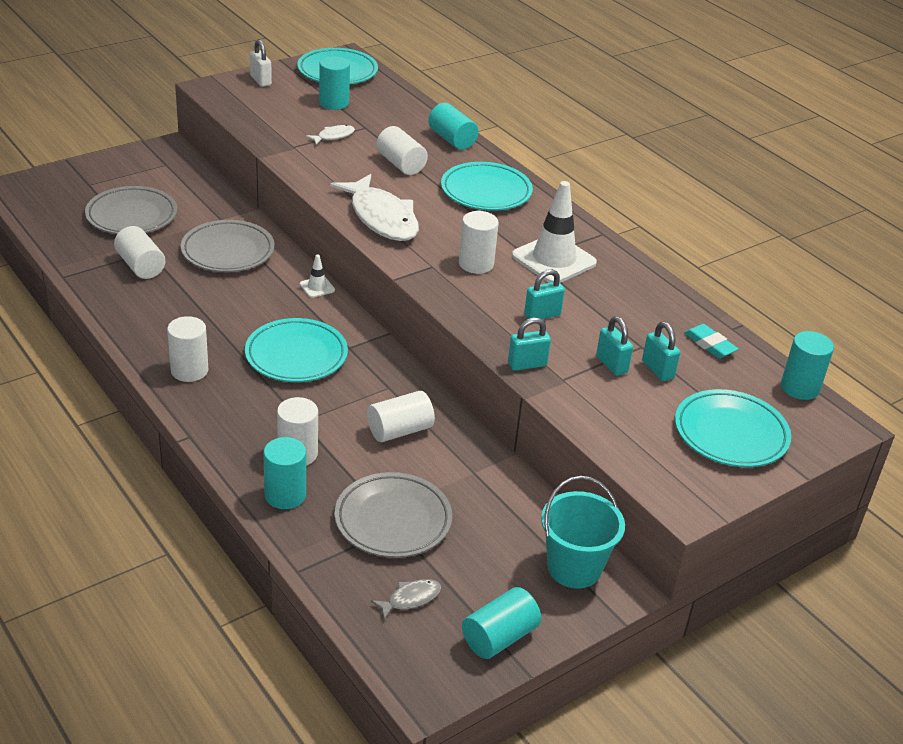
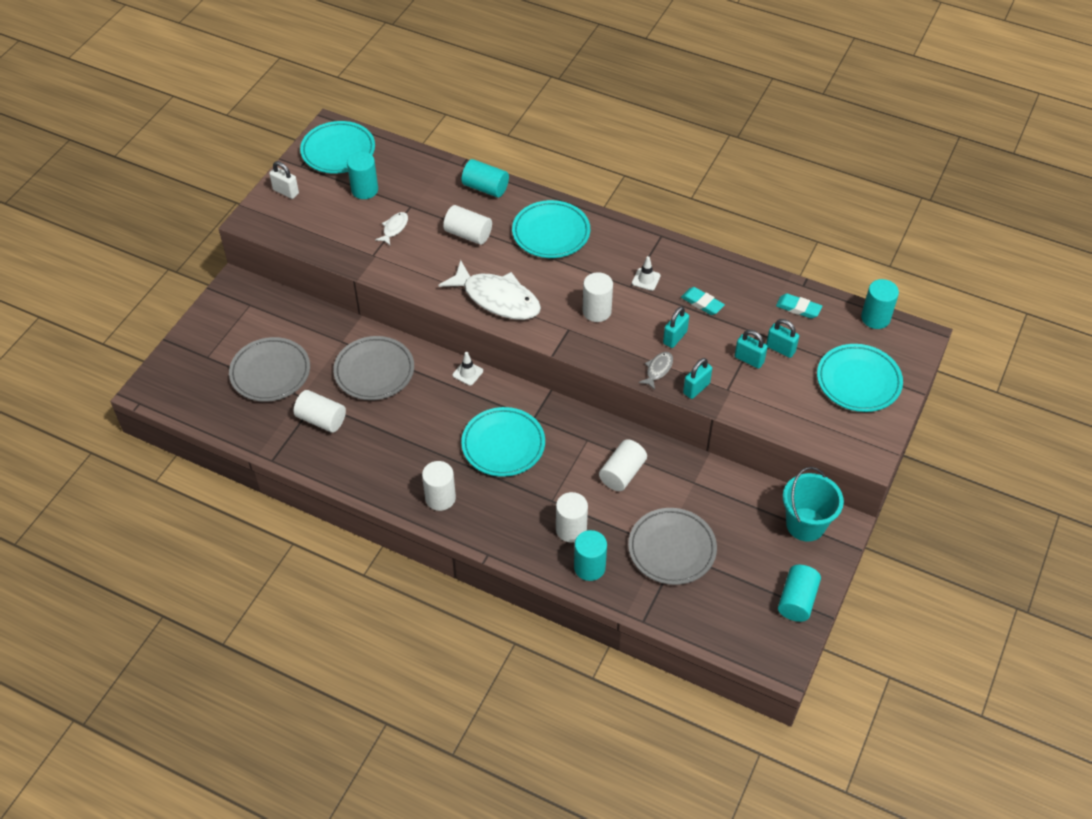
camera: 25 degrees left, 15 degrees up
grey fish [371,579,441,620] -> grey fish moved to [638,352,673,390]
white traffic cone [512,181,597,283] -> white traffic cone [632,256,661,291], size x0.45
none -> turquoise eraser [681,287,725,315]

